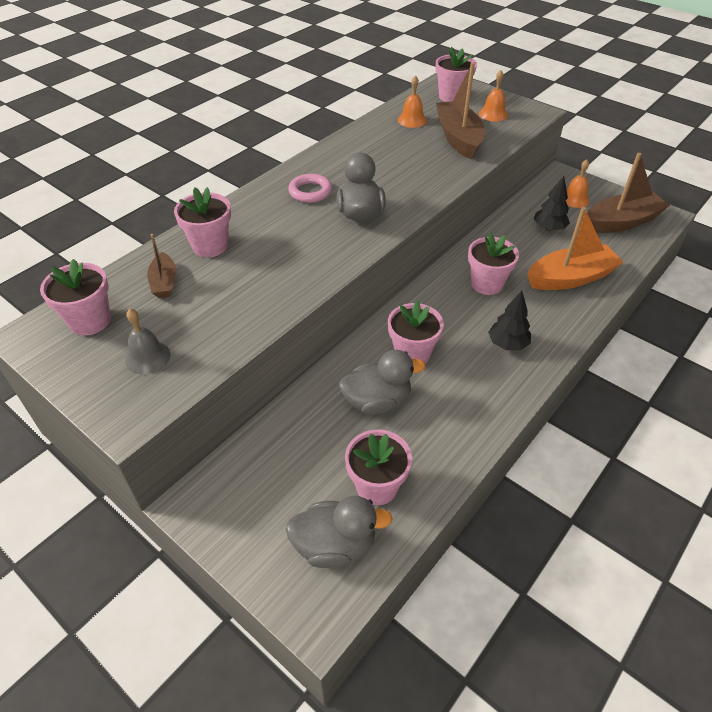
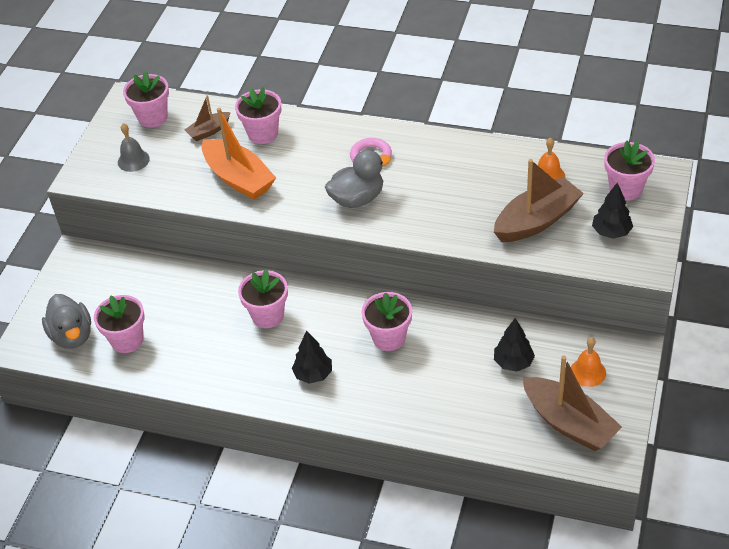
camera: 70 degrees right, 0 degrees up
grey duck [339,350,425,415] -> none
orange bell [479,70,508,122] -> black tree [592,183,633,239]
orange boat [527,207,624,290] -> orange boat moved to [202,108,276,200]

